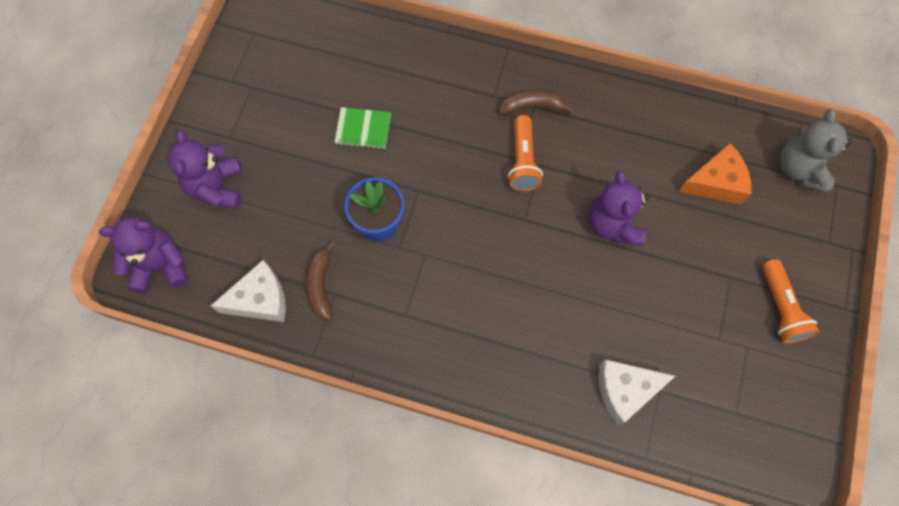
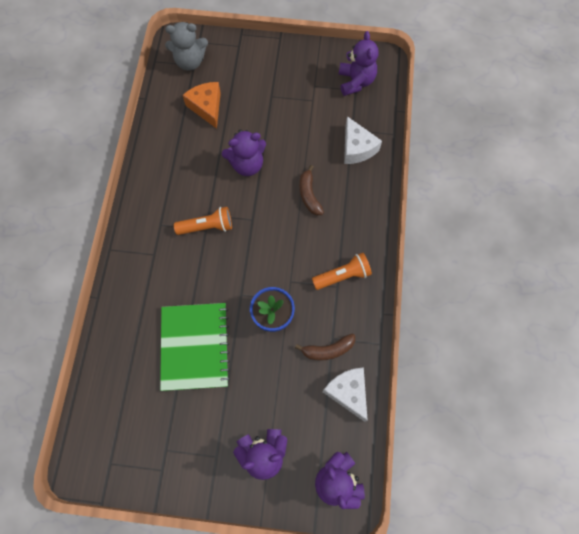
camera: 100 degrees left, 0 degrees up
green notebook [334,107,391,149] -> green notebook [160,303,230,391], size x2.04
brown banana [499,89,575,115] -> brown banana moved to [300,165,324,216]
orange flashlight [762,259,819,343] -> orange flashlight moved to [312,253,372,290]
none -> purple teddy bear [339,31,378,96]

